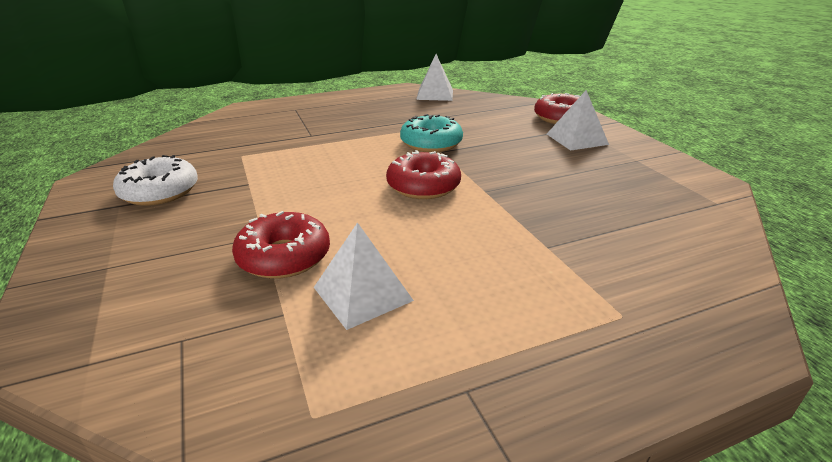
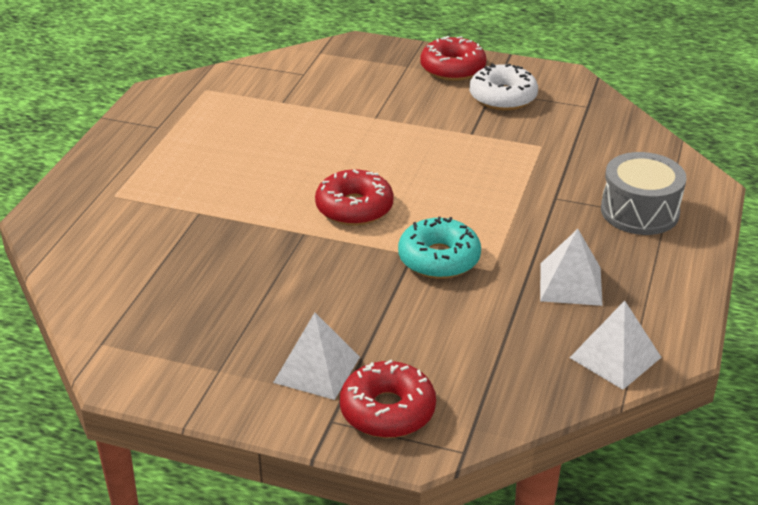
camera: 130 degrees right, 5 degrees up
red donut [232,211,330,279] -> red donut moved to [420,36,487,81]
white pyramid [314,222,414,330] -> white pyramid moved to [540,229,603,306]
none -> grey drum [601,152,686,235]

